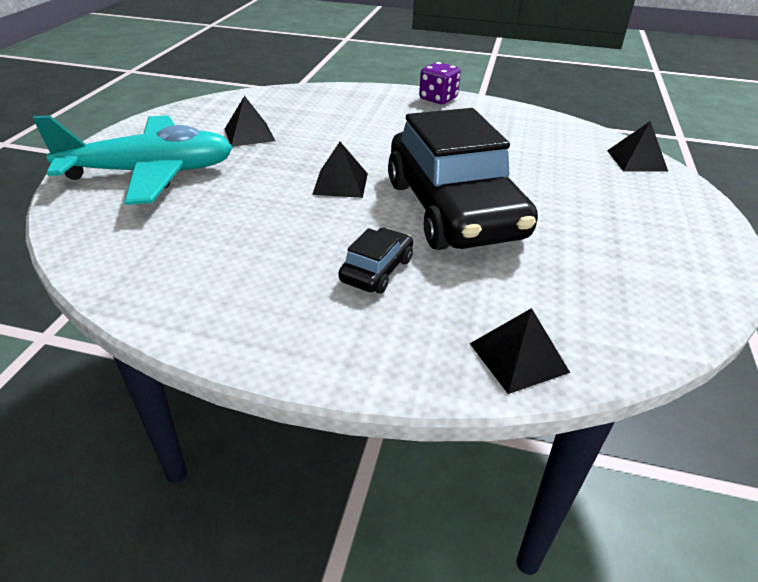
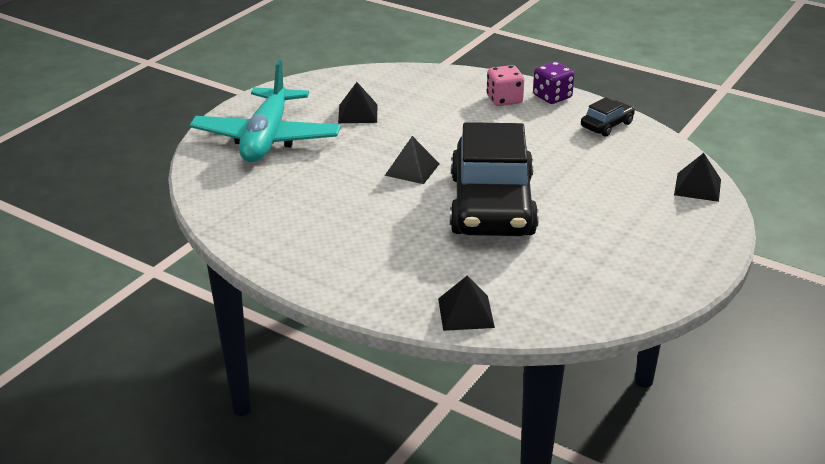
camera: 20 degrees right, 5 degrees down
turquoise plane [33,115,233,205] -> turquoise plane turned 90 degrees clockwise [190,60,341,162]
black car [339,228,413,294] -> black car moved to [581,97,635,137]
none -> pink dice [487,65,524,106]

